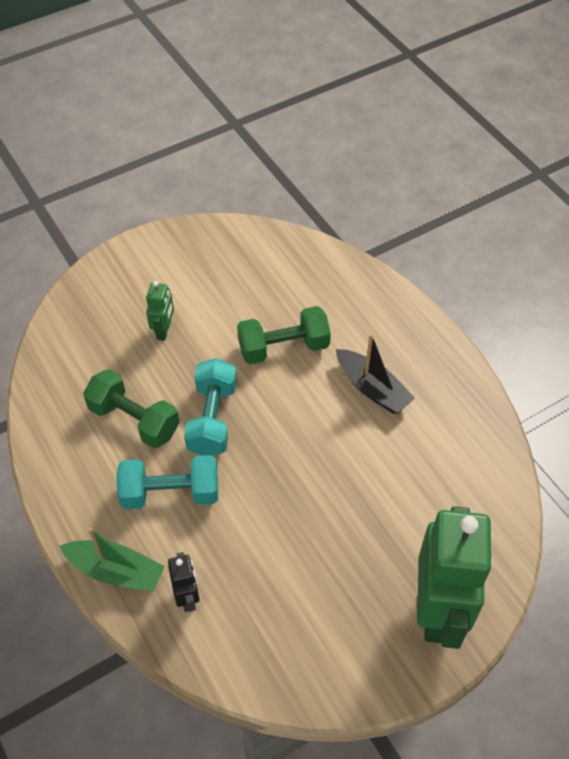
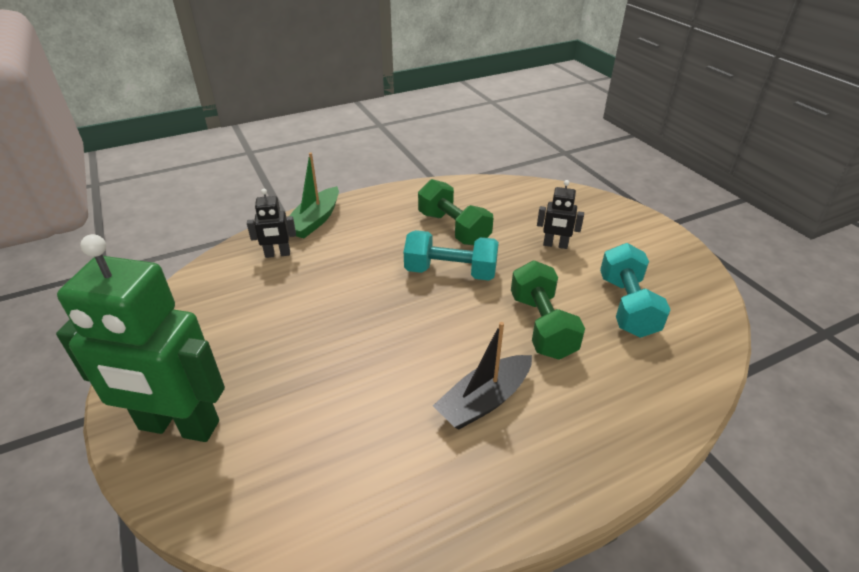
camera: 95 degrees right, 15 degrees down
green dumbbell [83,369,179,448] -> green dumbbell turned 75 degrees counterclockwise [418,179,493,246]
turquoise dumbbell [116,455,218,509] -> turquoise dumbbell moved to [600,243,671,338]
green robot [146,281,174,341] -> black robot [537,180,584,249]

